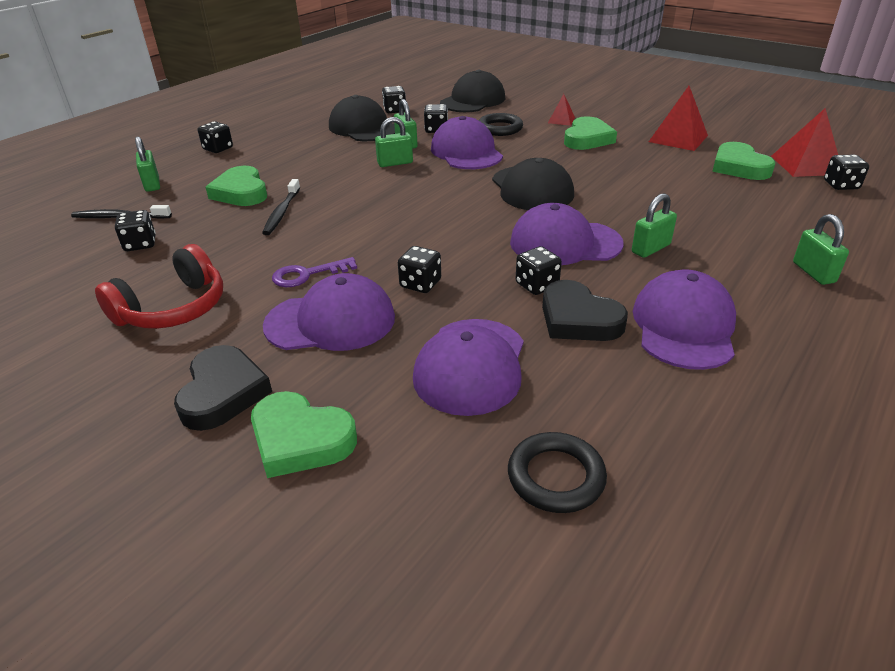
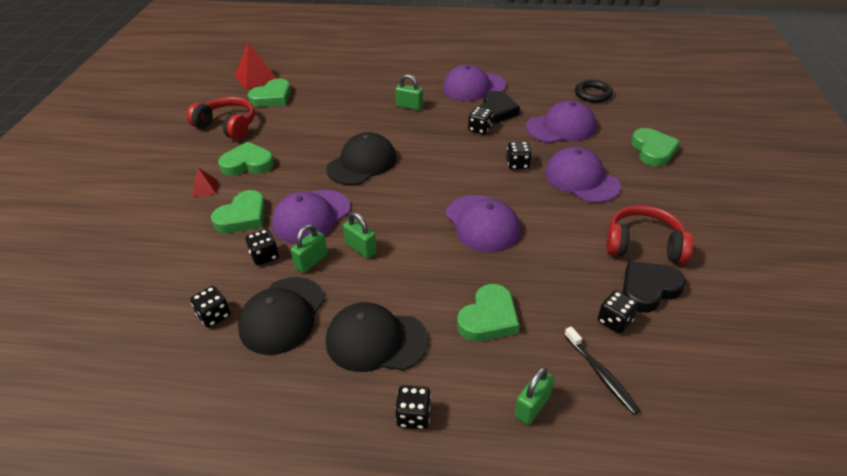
camera: 120 degrees left, 5 degrees up
black heart [174,345,272,431] -> black heart moved to [623,261,686,313]
black toothbrush [262,179,300,235] -> none
purple key [272,257,357,287] -> none
black cap [440,70,506,112] -> black cap moved to [326,302,428,372]
black ring [478,113,523,136] -> green heart [211,190,266,233]
purple cap [510,203,624,265] -> purple cap moved to [446,195,521,253]
red pyramid [649,86,708,151] -> red headphones [187,97,255,140]
green padlock [793,214,849,285] -> none
black dice [824,155,869,190] -> none

